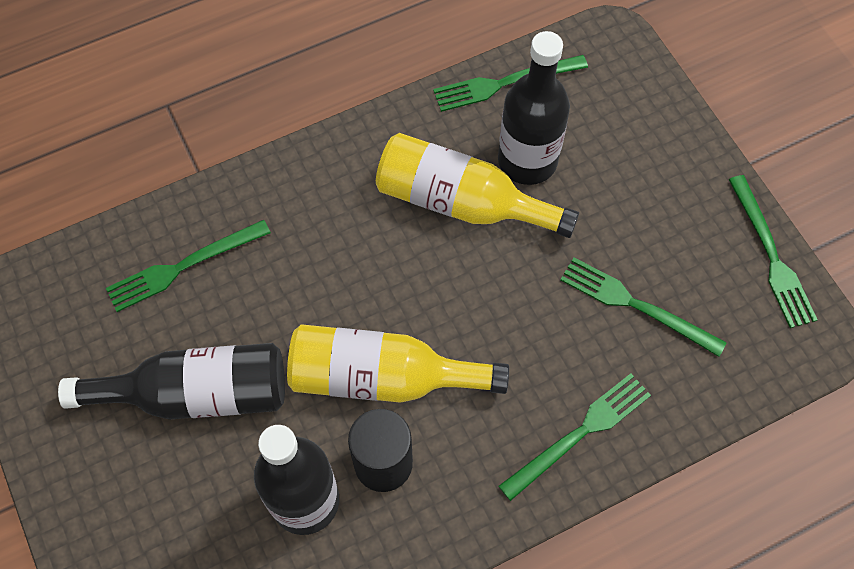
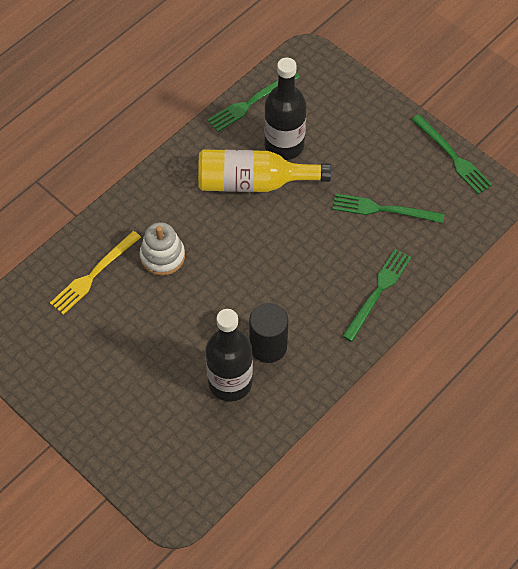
camera: 20 degrees left, 5 degrees down
black bottle [58,343,285,420] -> none
green fork [106,220,271,312] -> yellow fork [50,231,141,315]
yellow bottle [287,324,509,403] -> none
none -> white stacking toy [140,222,185,276]

